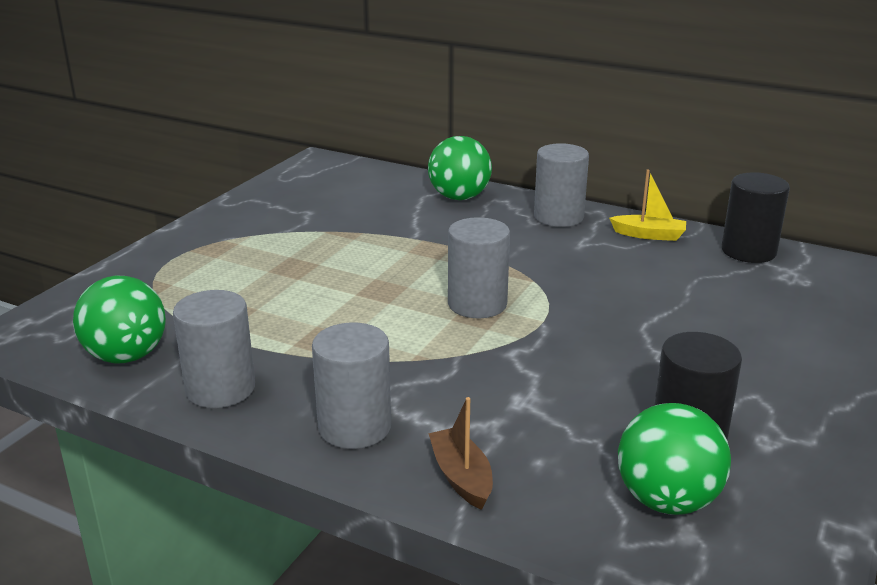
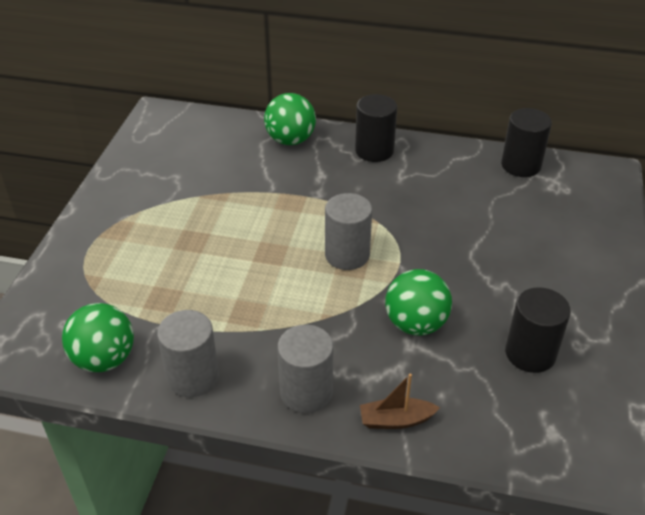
camera: 15 degrees left, 15 degrees up
brown boat [428,397,493,510] -> brown boat turned 60 degrees counterclockwise [360,374,440,429]
grey cylinder [534,143,589,227] -> black cylinder [355,94,397,162]
yellow boat [609,169,686,241] -> none
green ball [618,403,731,515] -> green ball moved to [385,269,452,336]

